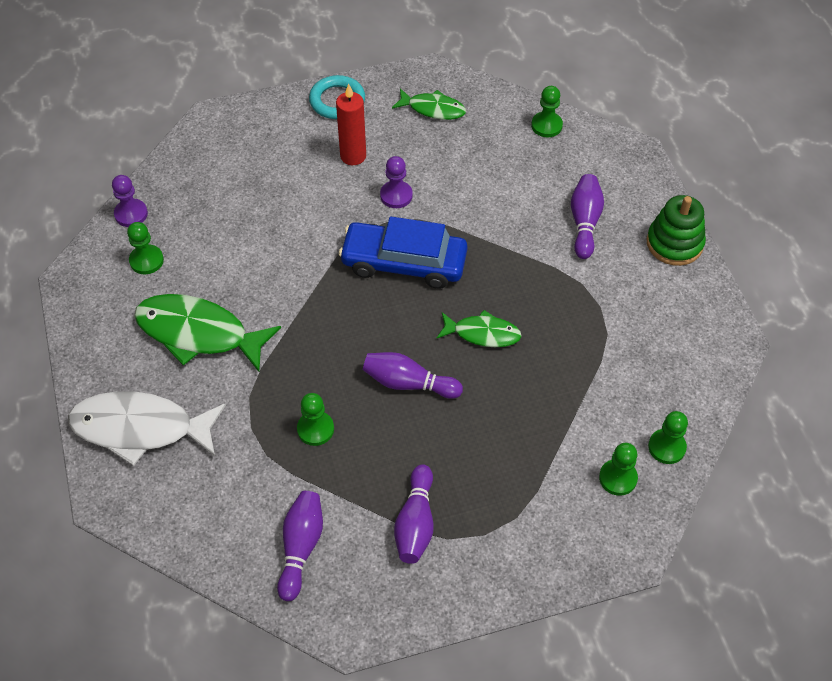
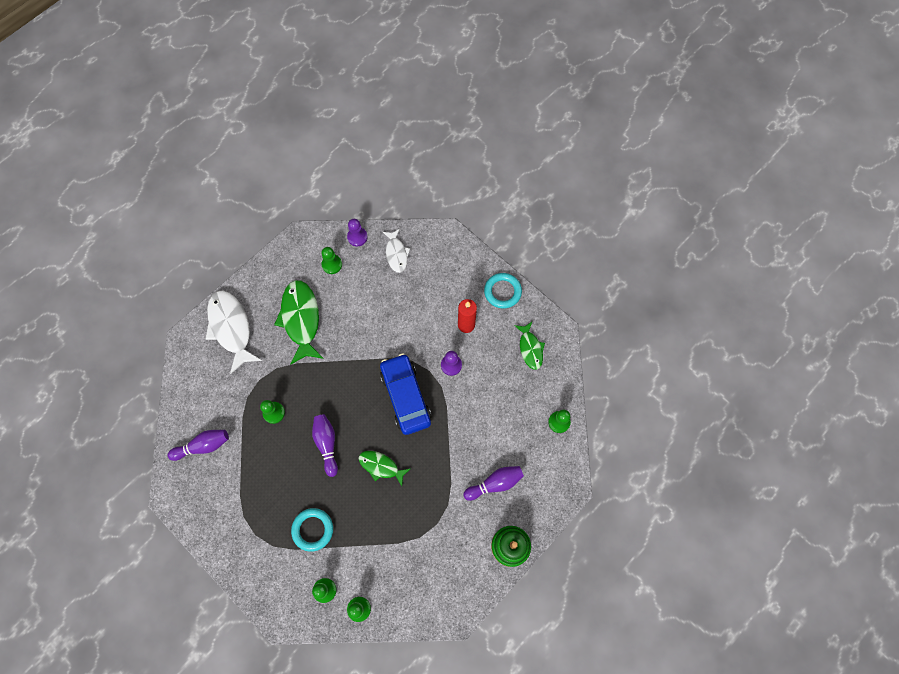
camera: 60 degrees right, 15 degrees up
purple bowling pin [394,464,434,564] -> none
green fish [437,310,522,347] -> green fish turned 135 degrees clockwise [358,451,410,486]
none -> turquoise ring [291,508,333,552]
none -> white fish [383,229,410,273]

